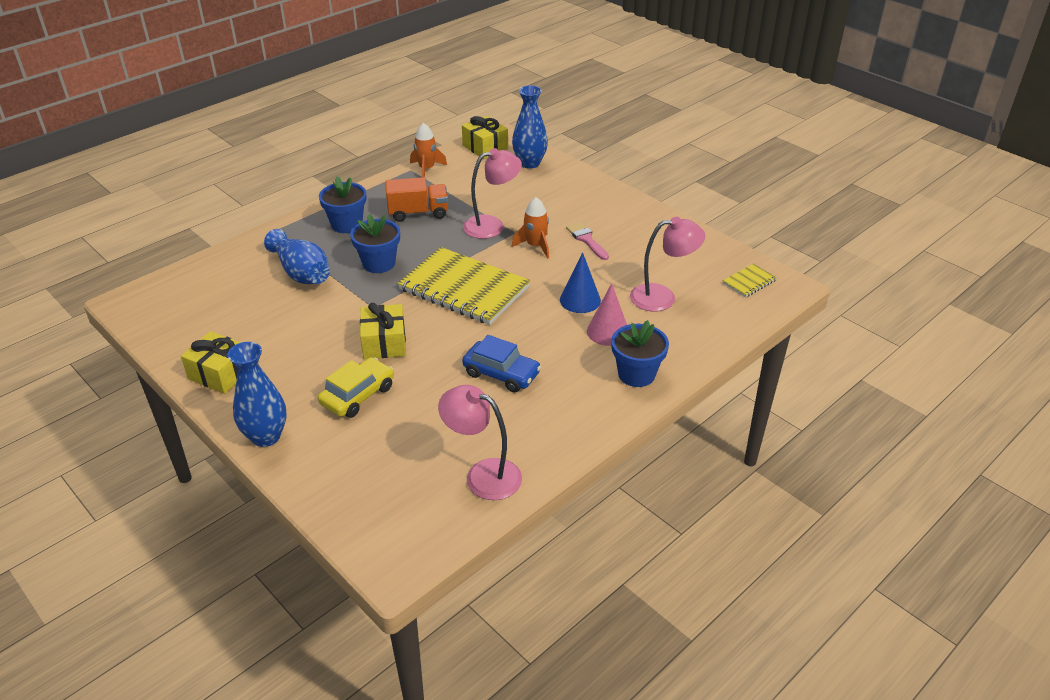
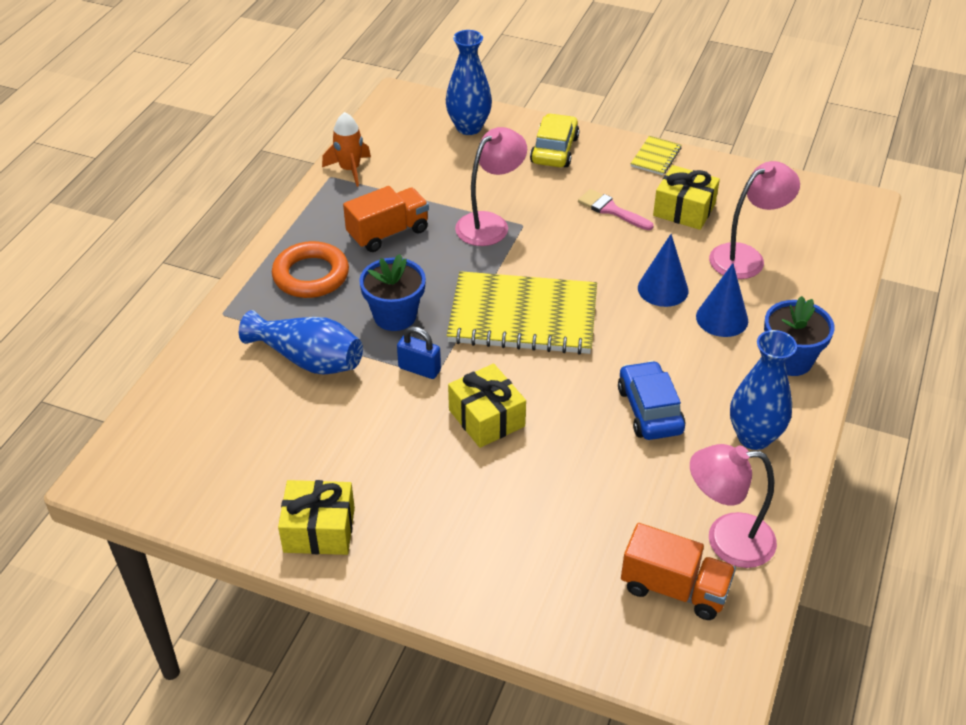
camera: 25 degrees left, 5 degrees up
blue vase [227,342,286,447] -> blue vase moved to [730,330,797,450]
yellow car [318,357,394,418] -> yellow car moved to [530,113,579,167]
blue flower pot [319,176,366,233] -> orange ring [272,241,349,298]
yellow gift [462,116,508,159] -> yellow gift moved to [653,165,720,230]
blue car [462,335,541,393] -> blue car turned 105 degrees counterclockwise [618,361,685,440]
orange rocket [512,197,549,259] -> none
pink cone [587,283,627,346] -> blue cone [696,263,748,337]
yellow notebook [723,264,777,298] -> yellow notebook moved to [631,136,681,175]
none -> blue padlock [397,326,441,379]
none -> orange truck [621,523,736,620]

